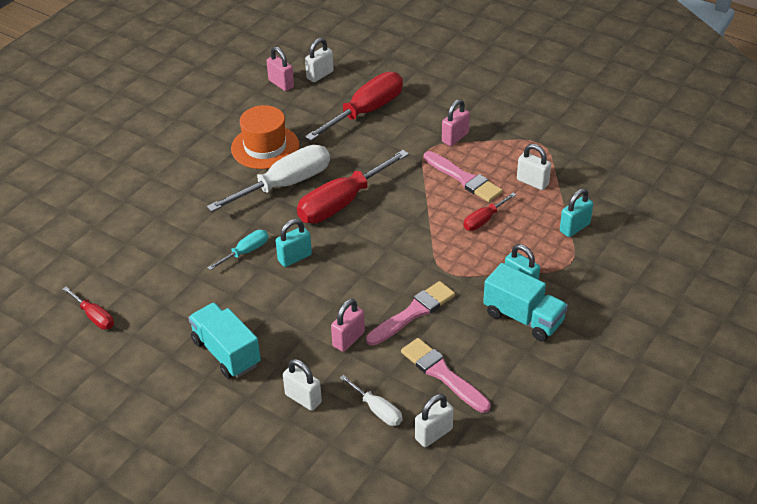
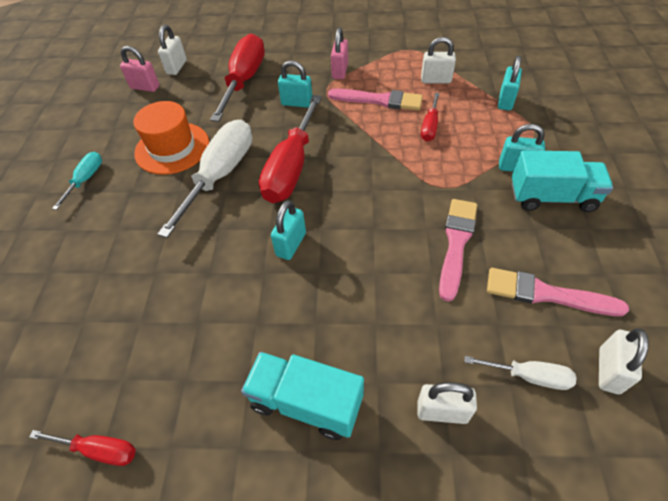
camera: 30 degrees left, 10 degrees up
turquoise screwdriver [207,230,268,270] -> turquoise screwdriver moved to [52,152,102,210]
pink padlock [331,299,365,352] -> none
none -> turquoise padlock [278,60,312,108]

